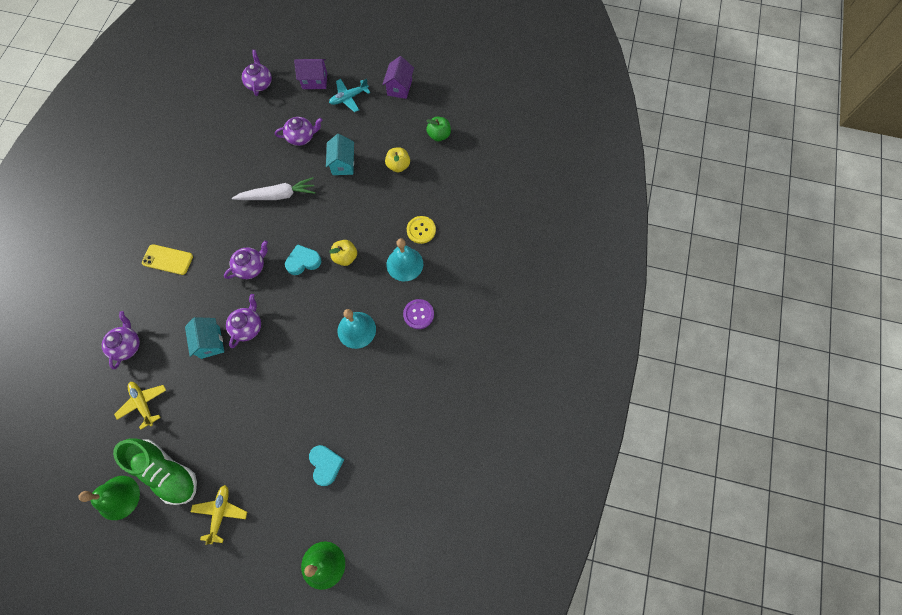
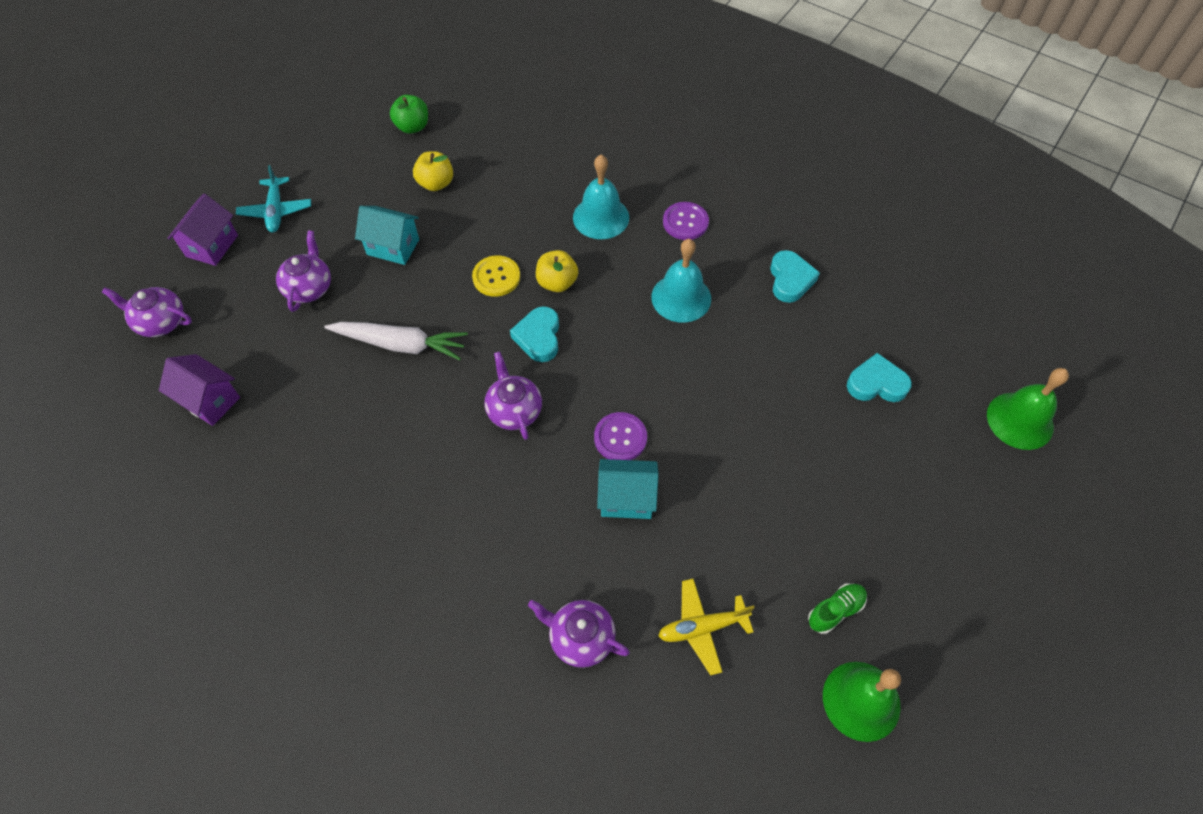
camera: 70 degrees left, 10 degrees down
green shoe [113,438,197,505] -> green shoe [808,583,867,634], size x0.47
yellow phone [142,244,193,275] -> none
yellow plane [191,485,247,545] -> none
purple teapot [226,294,261,348] -> purple button [594,412,647,460]
white carrot [232,177,315,200] -> white carrot turned 90 degrees clockwise [324,322,468,360]
purple house [382,56,414,99] -> purple house moved to [159,354,240,426]
yellow button [407,216,436,244] -> yellow button moved to [472,255,520,297]
none -> turquoise heart [770,250,820,303]

